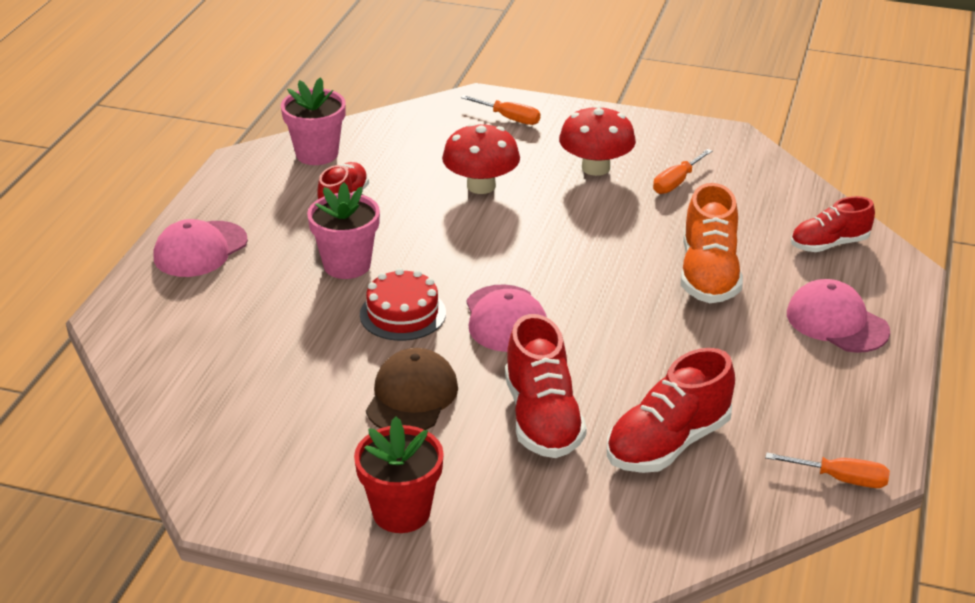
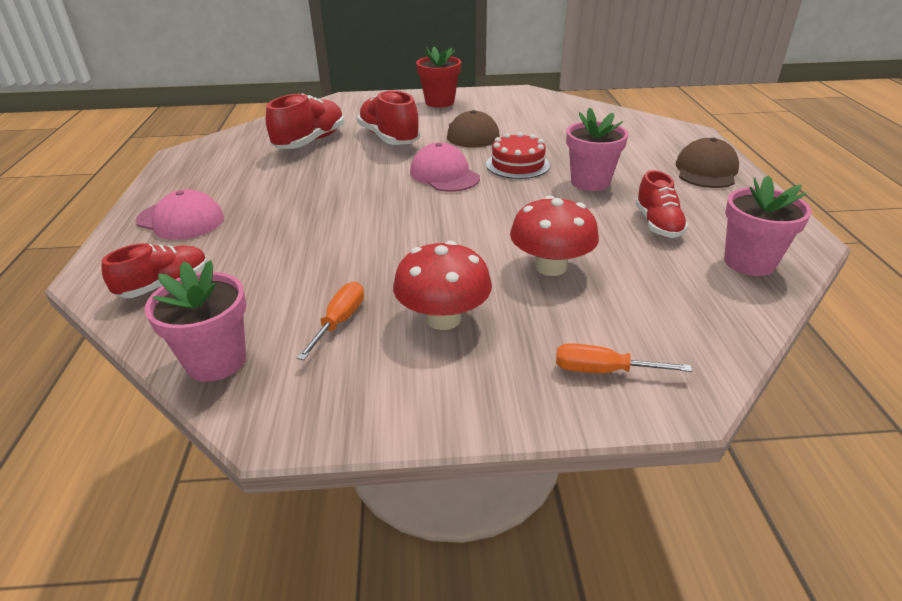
camera: 160 degrees right, 0 degrees up
pink cap [154,219,248,277] -> brown cap [676,138,739,188]
orange shoe [681,183,743,303] -> none
orange screwdriver [765,452,890,488] -> none
none -> pink flower pot [145,260,247,382]

